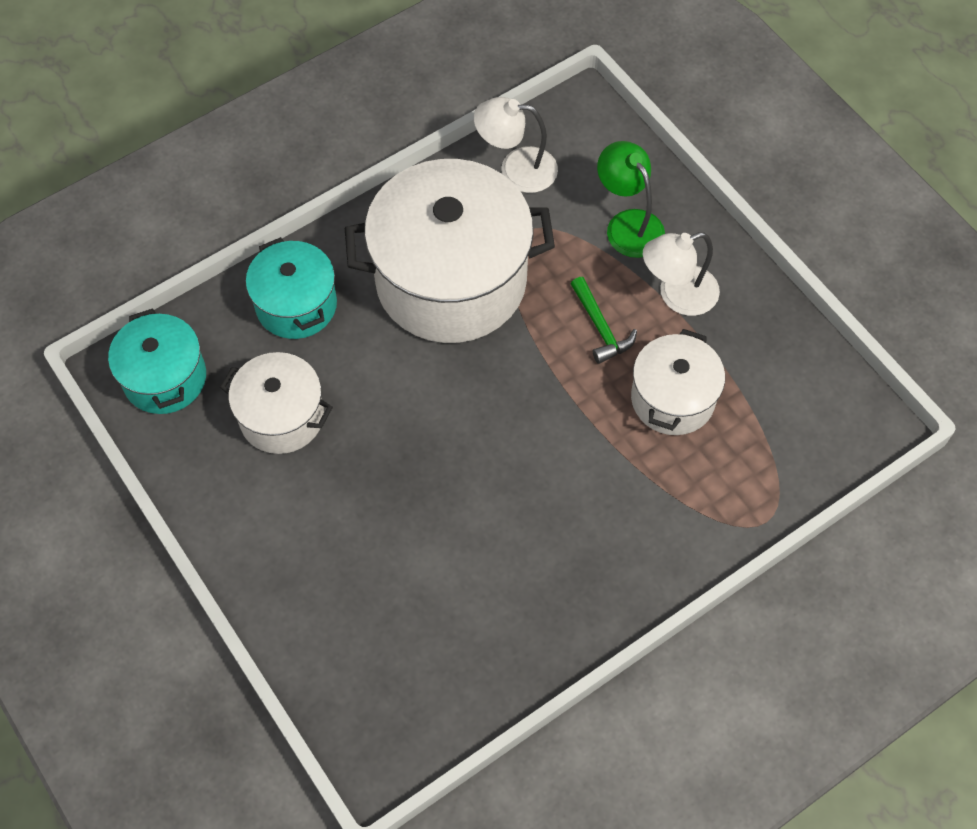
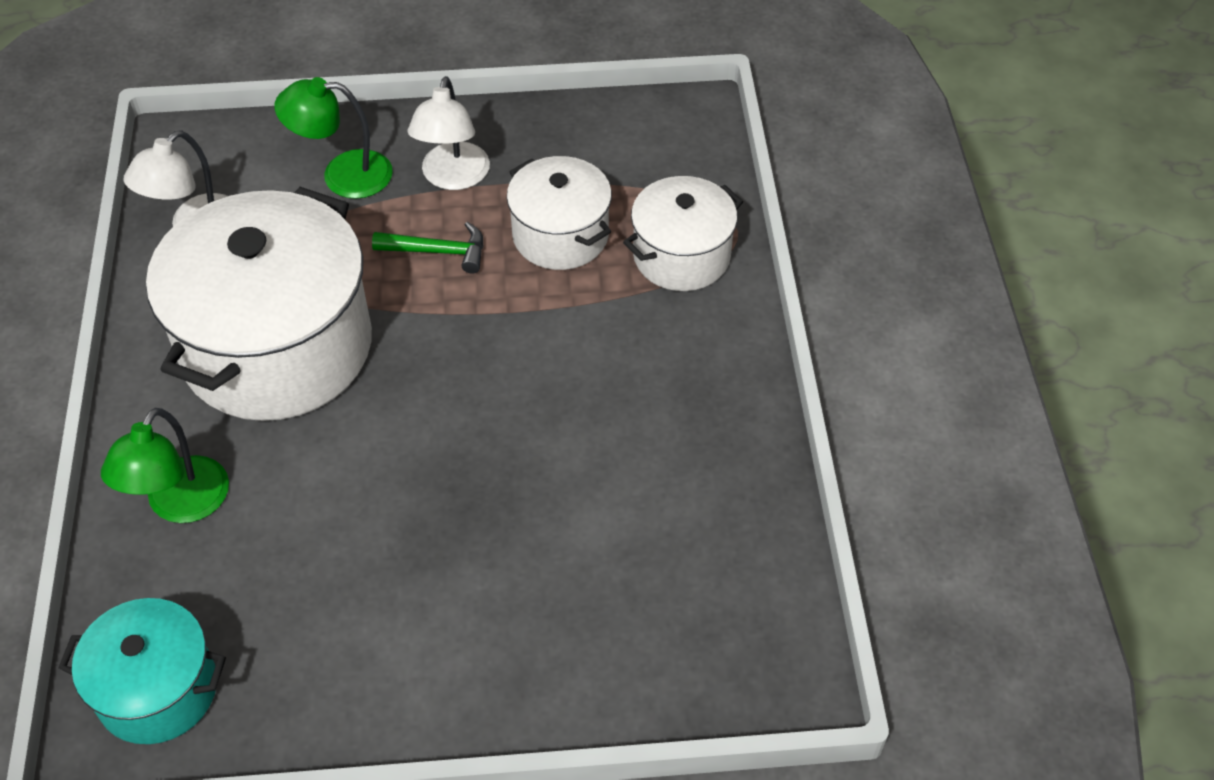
camera: 60 degrees left, 10 degrees down
white pot [220,352,333,454] -> white pot moved to [623,176,743,291]
turquoise pot [246,237,337,339] -> green lamp [101,408,229,523]

